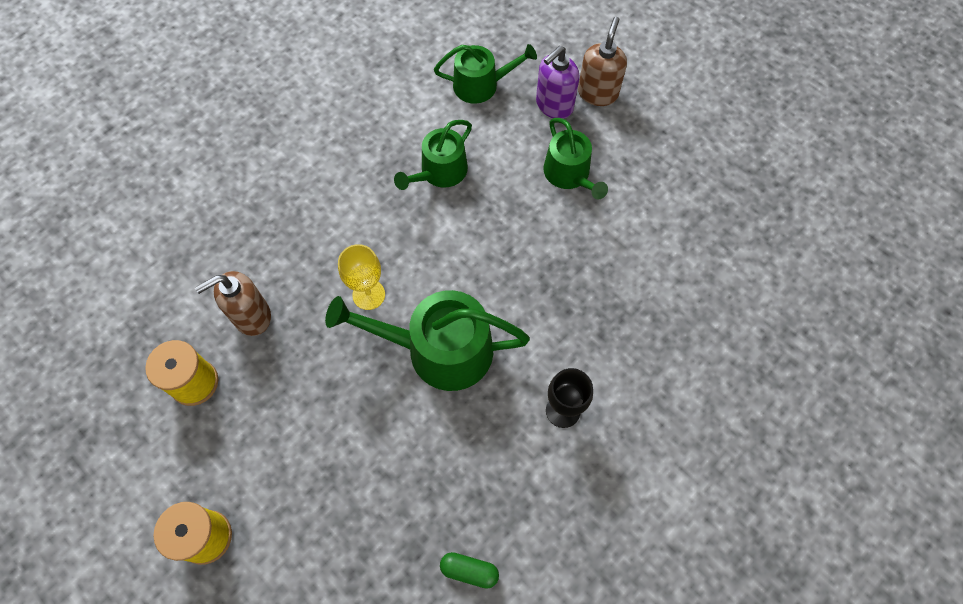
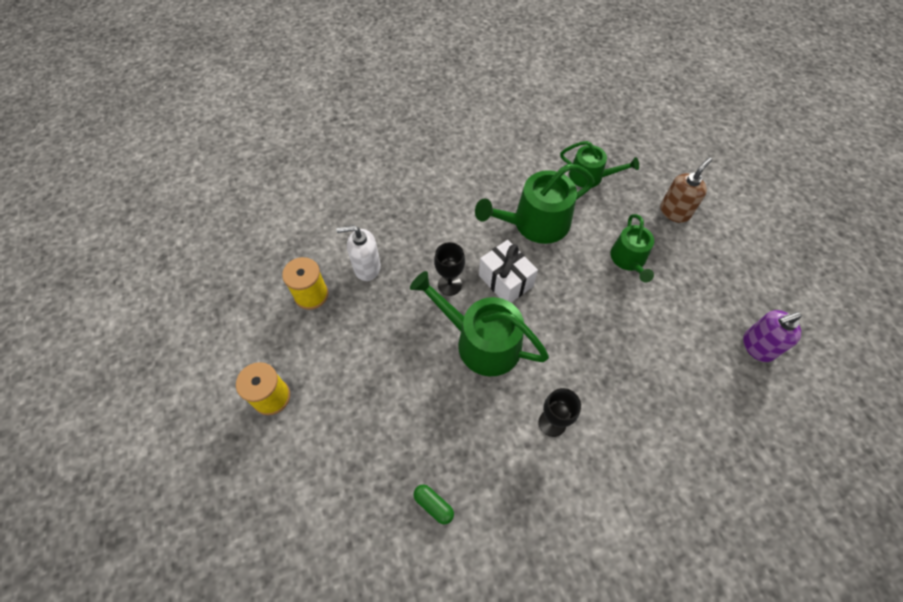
camera: 25 degrees right, 5 degrees down
brown soap dispenser [195,271,271,336] -> white soap dispenser [336,225,381,281]
yellow goblet [338,244,385,310] -> black goblet [434,242,465,296]
green watering can [394,120,472,190] -> green watering can [475,164,594,244], size x1.62
purple soap dispenser [536,46,579,119] -> purple soap dispenser moved to [743,310,802,362]
none -> white gift [479,240,538,303]

